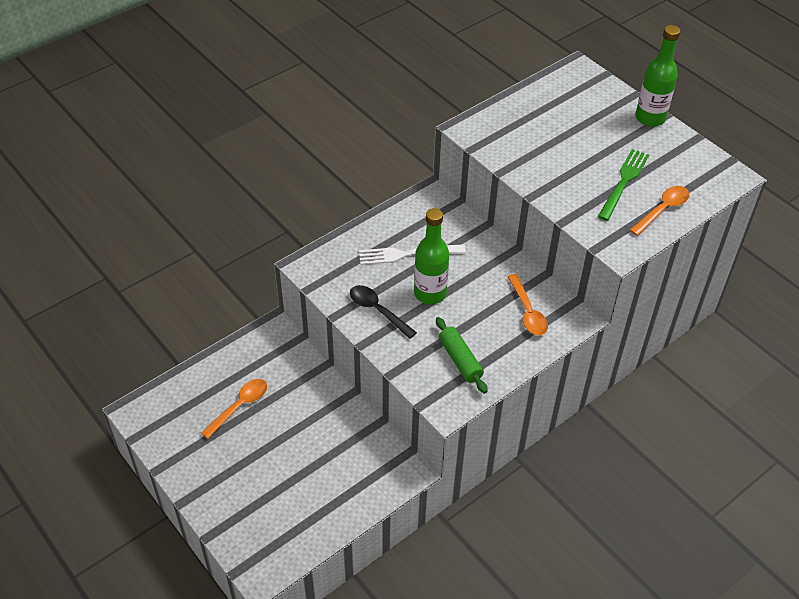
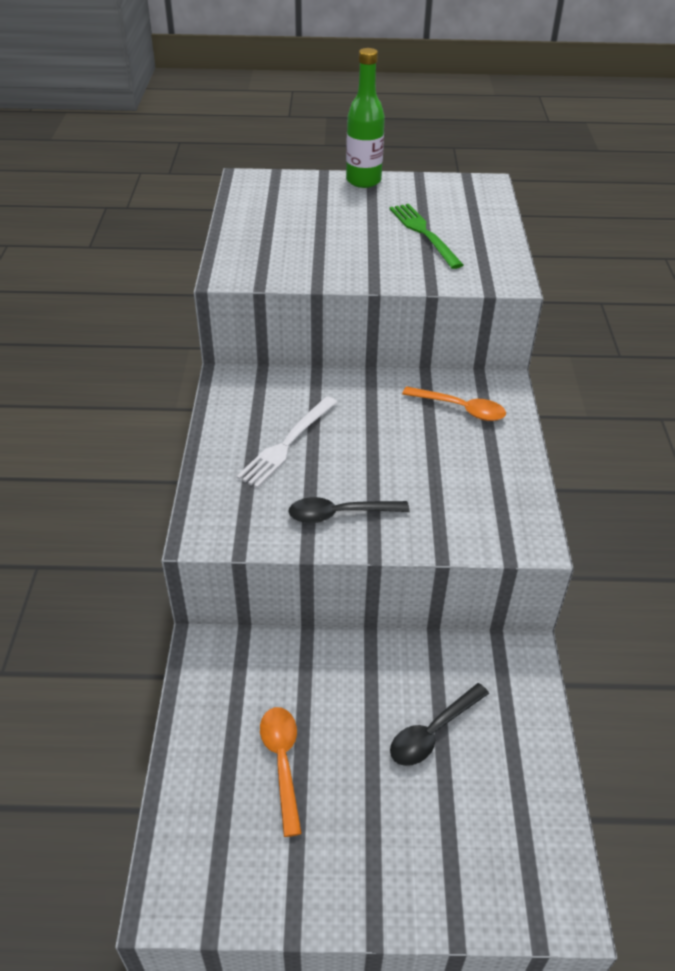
camera: 50 degrees left, 5 degrees down
green bottle [414,208,449,304] -> none
green rolling pin [436,317,488,394] -> none
orange spoon [630,186,689,236] -> none
none -> black spoon [390,683,489,766]

